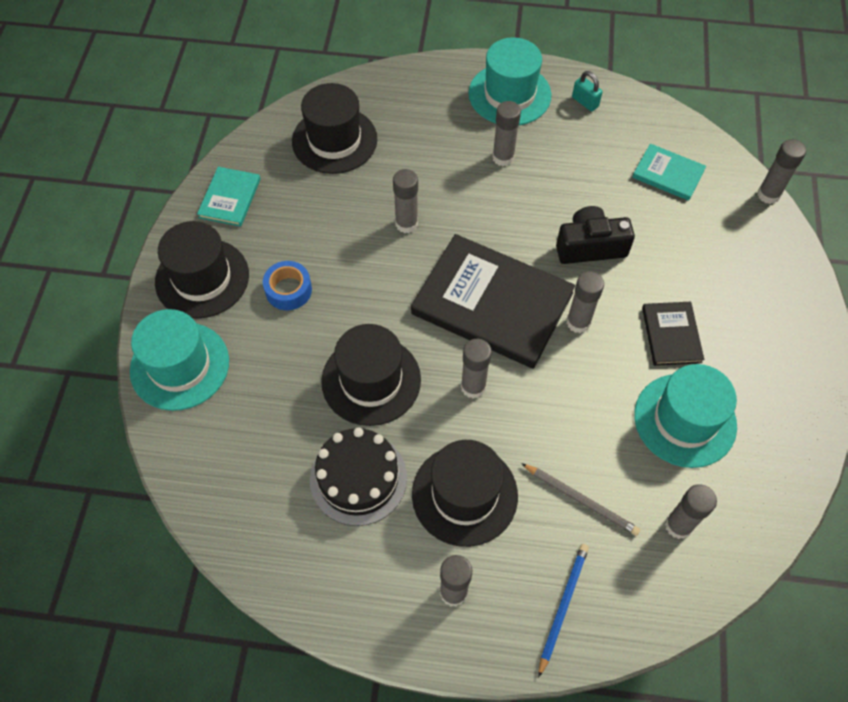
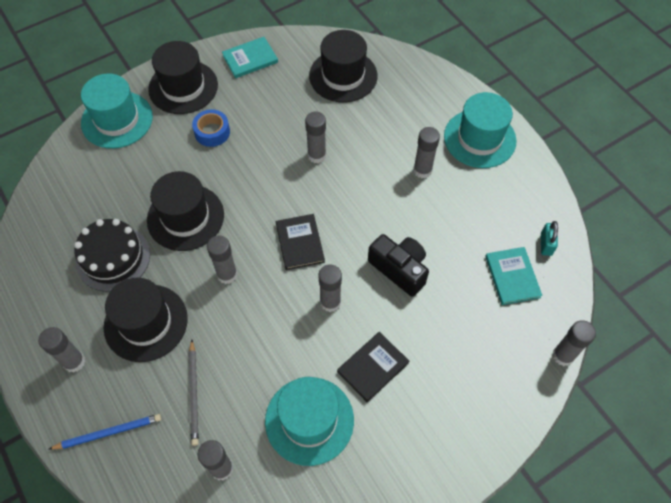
camera: 50 degrees right, 0 degrees up
black book [411,234,575,369] -> black book [276,214,325,270], size x0.49
turquoise padlock [572,71,602,111] -> turquoise padlock moved to [541,221,558,256]

